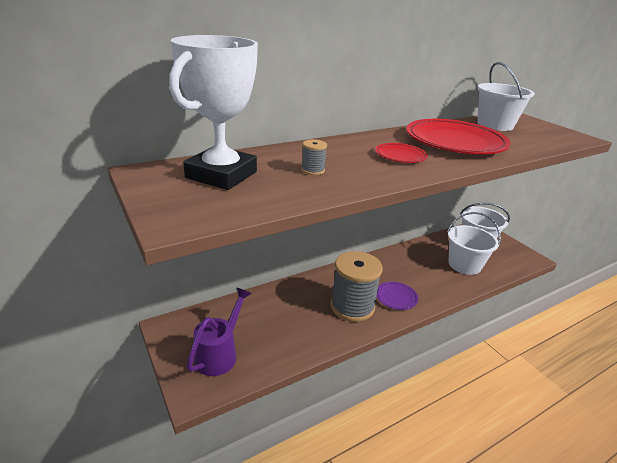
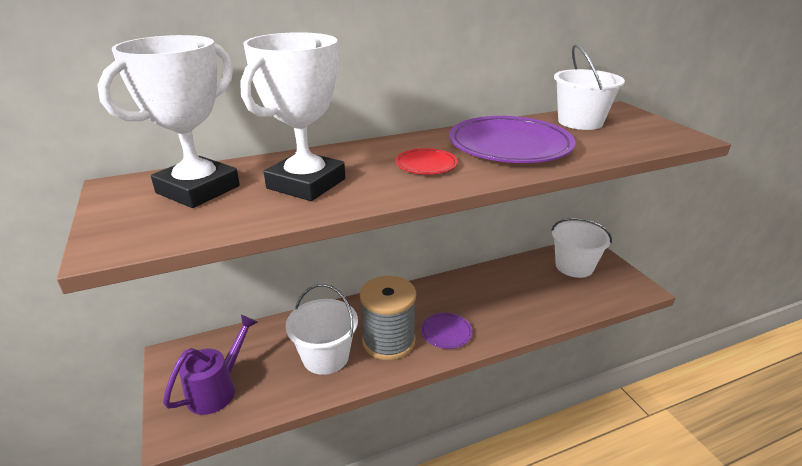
camera: 10 degrees right, 0 degrees up
grey spool [301,139,327,175] -> white trophy [240,32,345,201]
red plate [406,119,511,154] -> purple plate [449,116,576,163]
white bucket [448,212,501,275] -> white bucket moved to [285,284,358,375]

